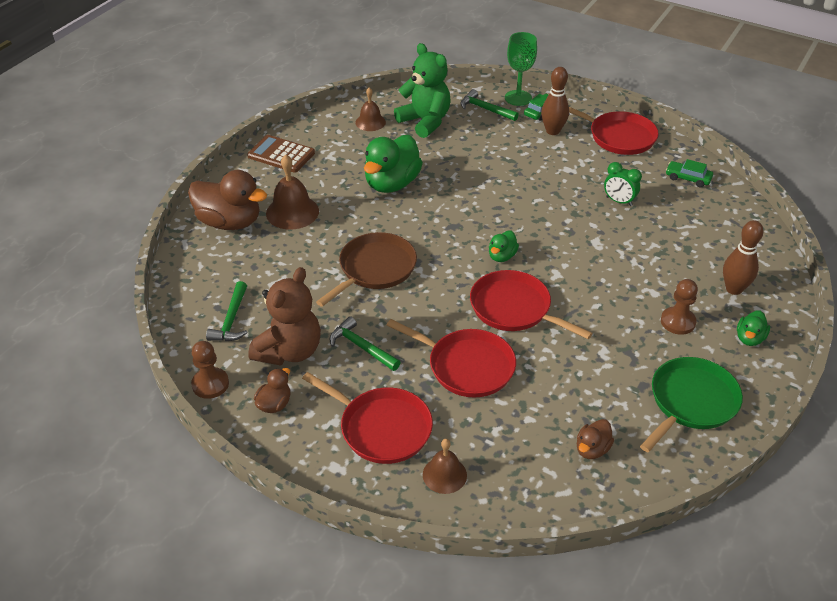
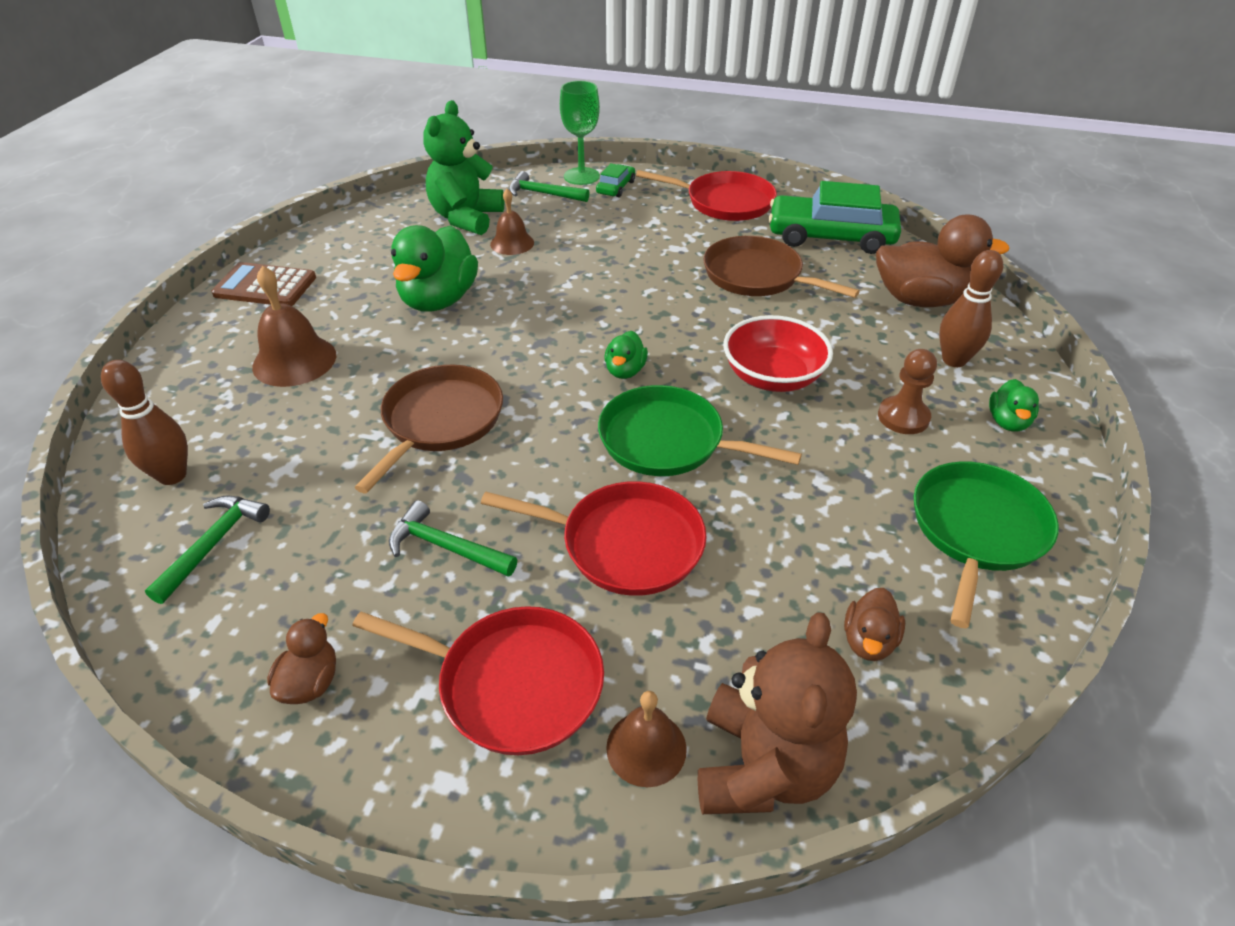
camera: 15 degrees left, 0 degrees up
brown duck [188,170,267,230] -> brown duck moved to [876,215,1010,307]
brown pawn [191,341,229,399] -> none
green hammer [206,281,248,341] -> green hammer turned 150 degrees counterclockwise [145,495,270,604]
brown teddy bear [248,267,321,366] -> brown teddy bear moved to [698,612,857,814]
brown bell [355,87,386,131] -> brown bell moved to [490,189,534,255]
green teddy bear [394,43,450,138] -> green teddy bear turned 105 degrees counterclockwise [423,100,504,235]
red pan [470,270,593,339] -> green pan [598,385,802,476]
brown bowling pin [541,67,569,135] -> brown bowling pin moved to [101,360,188,485]
green clock [604,162,642,206] -> brown pan [703,236,860,298]
green car [666,159,713,187] -> green car [769,181,901,254], size x2.13
none -> red bowl [723,315,833,392]

